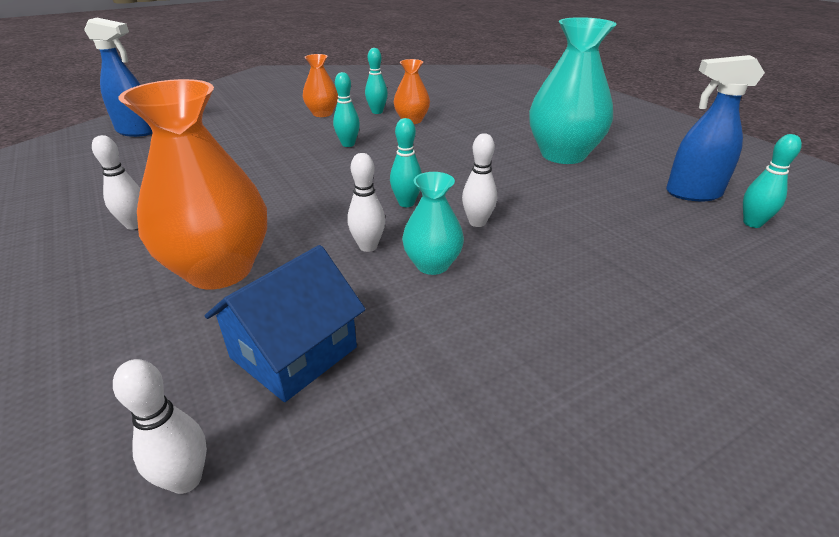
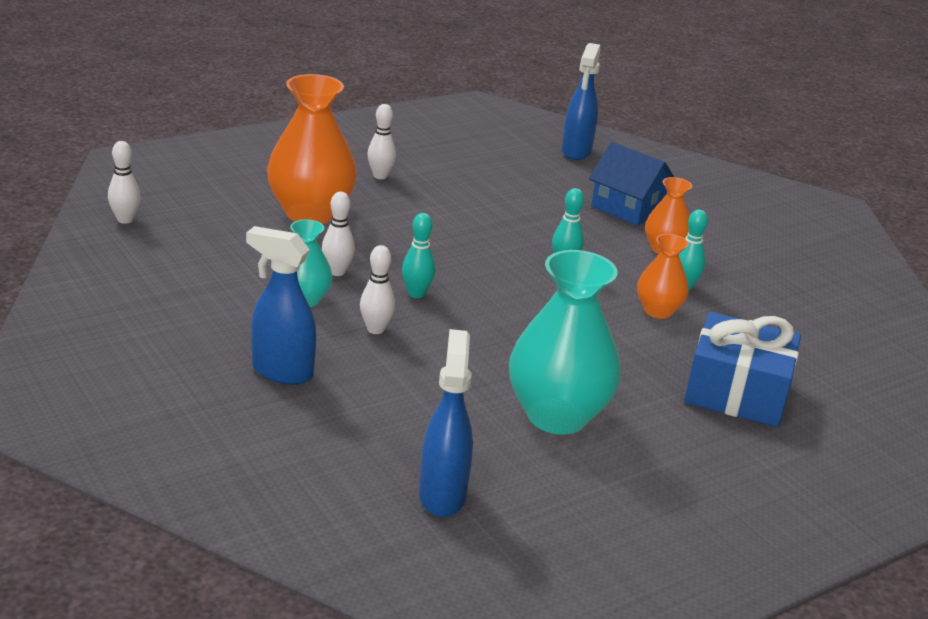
camera: 85 degrees right, 5 degrees down
blue house [205,245,366,402] -> blue house moved to [589,142,674,226]
turquoise bowling pin [743,134,802,228] -> none
none -> blue spray bottle [246,226,316,385]
none -> blue gift [684,312,801,427]

